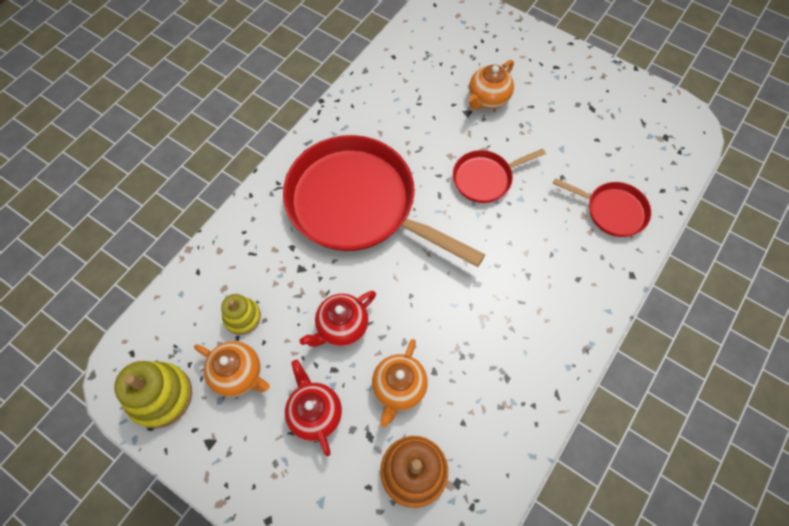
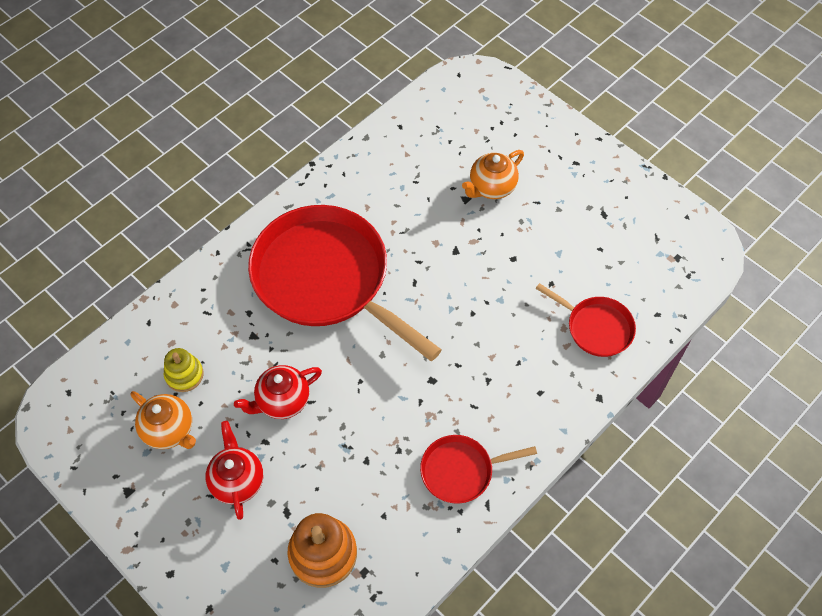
camera: 10 degrees right, 5 degrees down
yellow stacking toy [114,361,192,429] -> none
orange teapot [372,339,428,427] -> none
red pan [453,149,546,203] -> red pan moved to [420,435,537,504]

